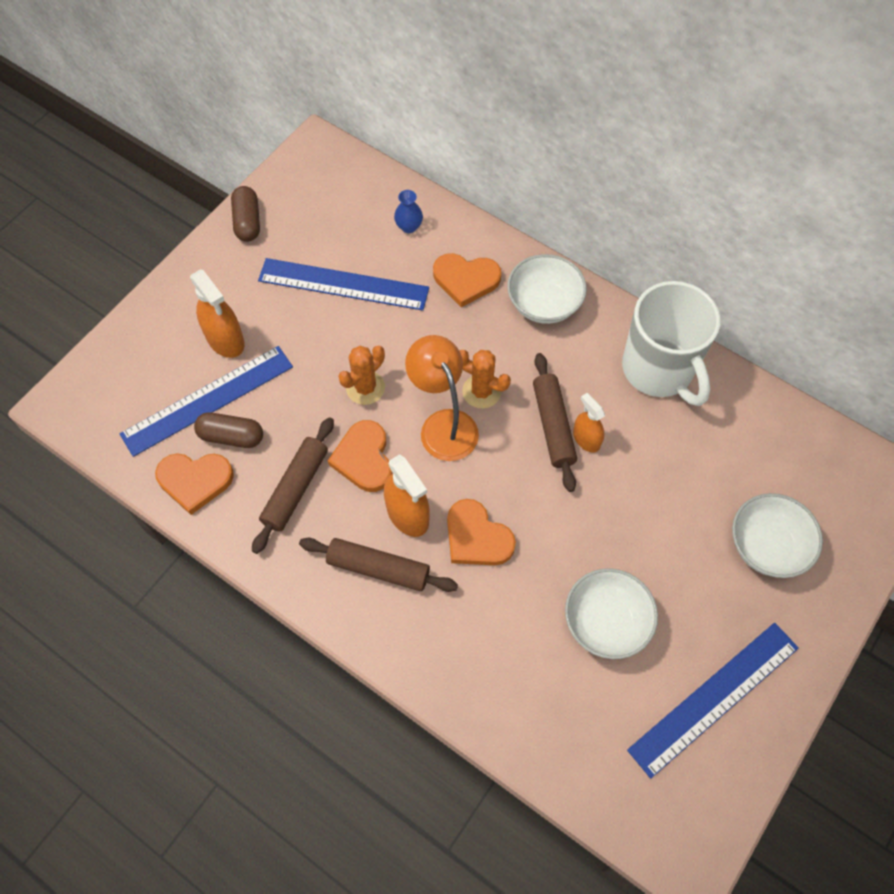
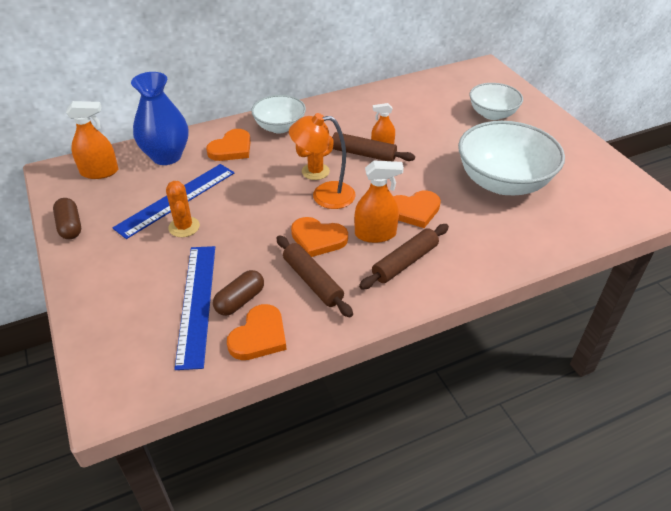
camera: 60 degrees left, 20 degrees down
orange spray bottle [190,269,244,358] -> orange spray bottle moved to [66,101,118,179]
brown capsule [231,186,260,242] -> brown capsule turned 45 degrees clockwise [53,198,81,239]
orange cactus [339,346,385,405] -> orange cactus moved to [166,181,200,237]
blue vase [394,190,423,233] -> blue vase [131,72,188,165], size x2.42
white bowl [565,568,658,659] -> white bowl [458,121,565,195], size x1.70
white mug [622,281,720,406] -> none
blue ruler [627,623,799,778] -> none

